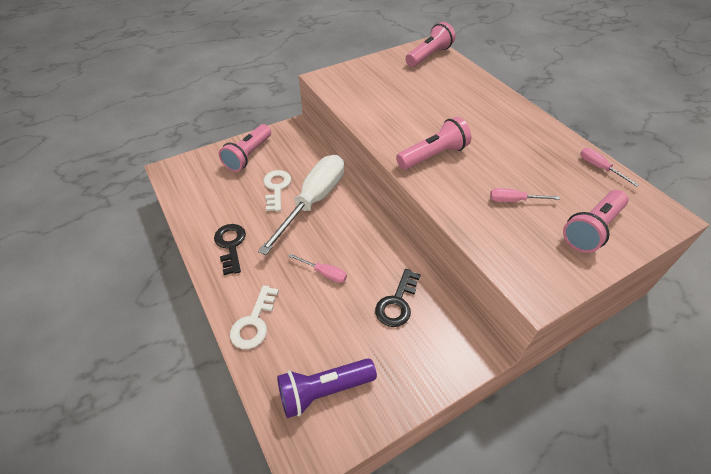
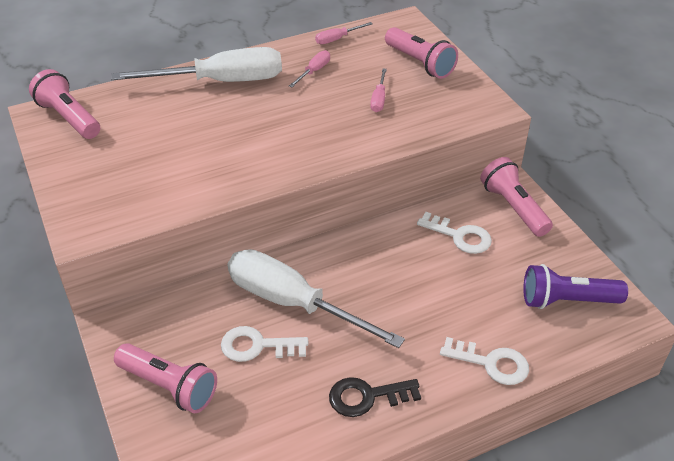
camera: 85 degrees left, 5 degrees down
purple flashlight [277,358,377,418] -> purple flashlight turned 105 degrees clockwise [523,264,628,309]
pink screwdriver [288,253,347,283] -> pink screwdriver moved to [289,50,330,87]
black key [375,269,421,327] -> white key [417,212,492,254]
pink flashlight [396,117,471,170] -> pink flashlight moved to [480,157,553,237]
none -> white screwdriver [111,47,282,82]

